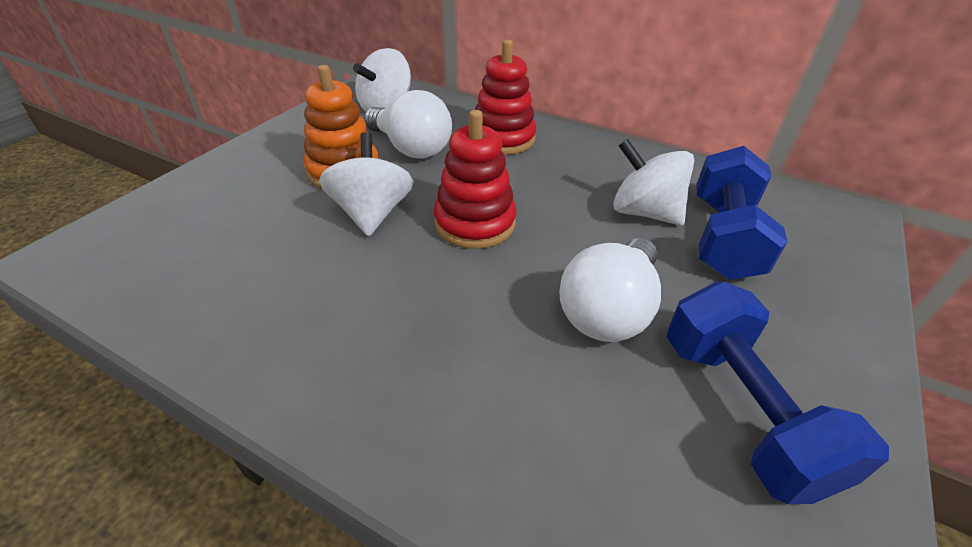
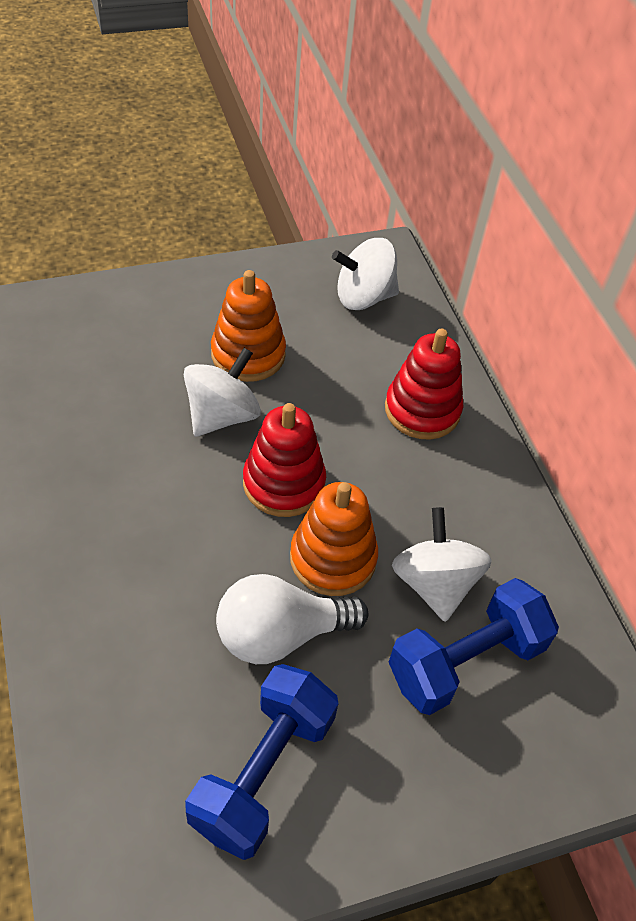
camera: 40 degrees right, 10 degrees up
white light bulb [364,90,452,159] -> none
none -> orange stacking toy [290,482,378,596]

